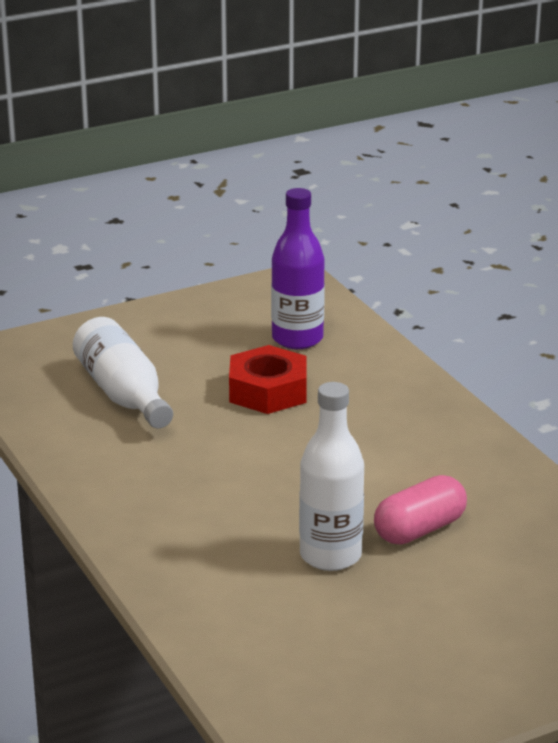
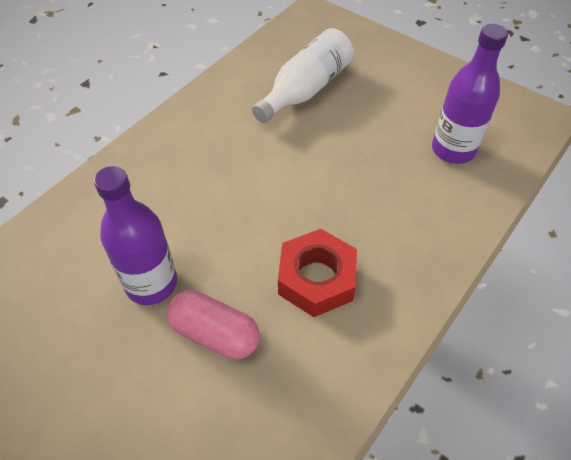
camera: 65 degrees right, 25 degrees up
red nut [229,345,307,414] -> red nut moved to [278,229,357,317]
white bottle [299,382,364,571] -> purple bottle [94,166,177,305]

